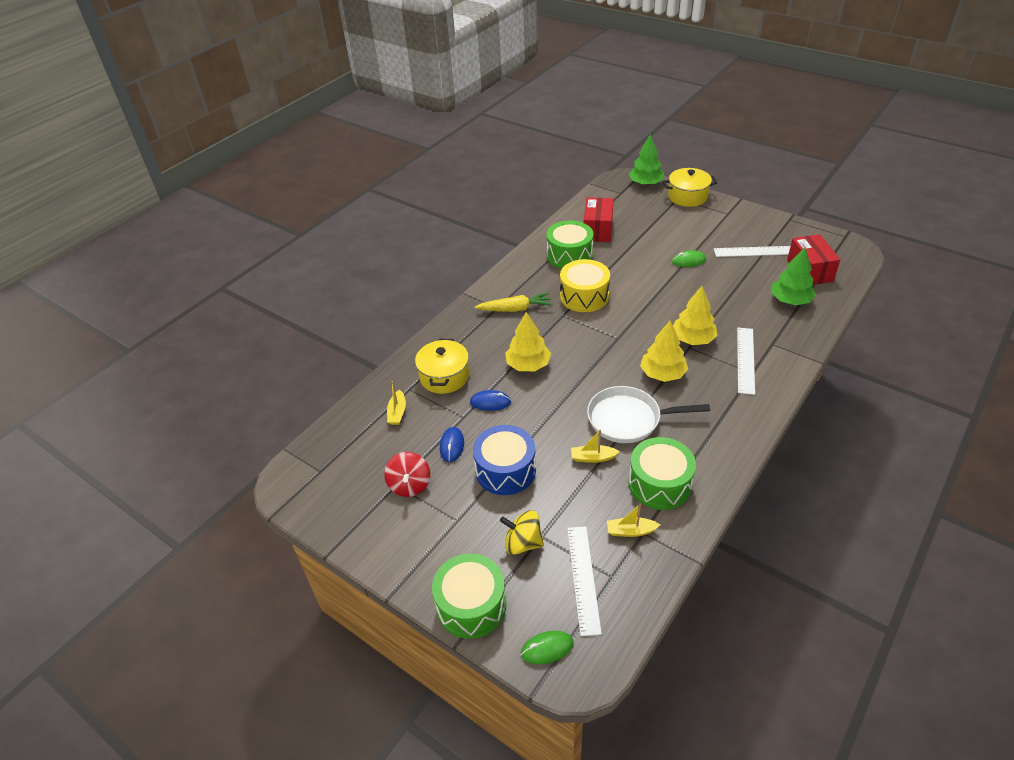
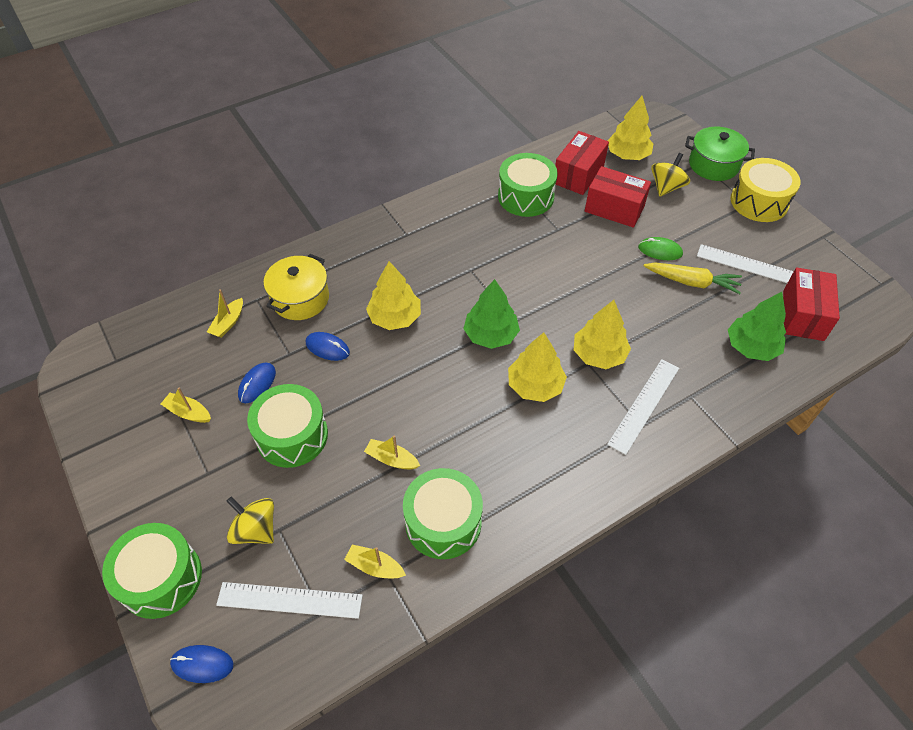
camera: 20 degrees right, 10 degrees up
red spinning top [384,452,430,497] -> yellow boat [161,387,211,423]
blue drum [473,425,536,495] -> green drum [247,384,328,468]
yellow carrot [475,292,553,312] -> yellow carrot moved to [644,263,742,294]
green mouse [521,631,574,664] -> blue mouse [170,645,233,683]
yellow drum [560,259,610,312] -> yellow drum moved to [731,158,800,222]
white ruler [567,526,602,636] -> white ruler turned 75 degrees clockwise [216,582,363,619]
white pan [587,386,710,443] -> none
green tree [629,134,664,186] -> green tree moved to [463,279,520,349]
yellow pot [663,168,717,207] -> green pot [685,127,755,181]
none -> red box [585,166,651,228]
none -> yellow tree [607,96,653,160]
none -> yellow spinning top [651,153,690,197]

